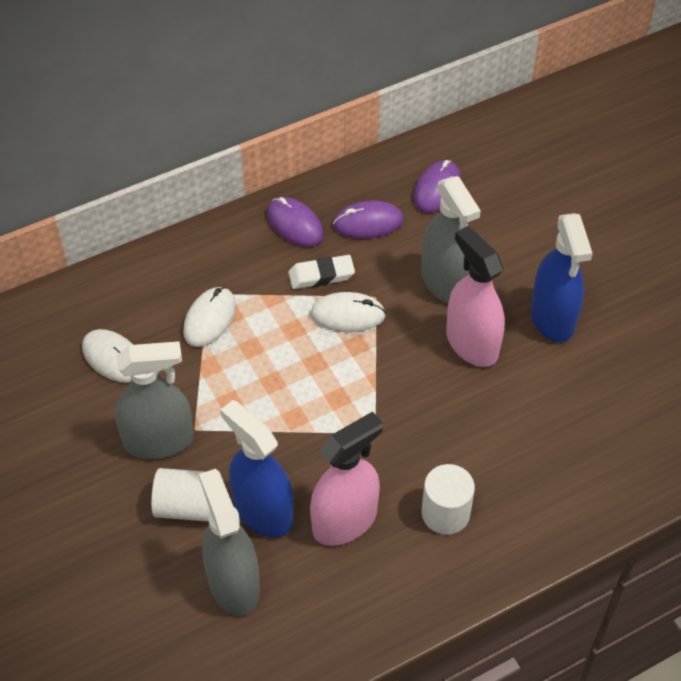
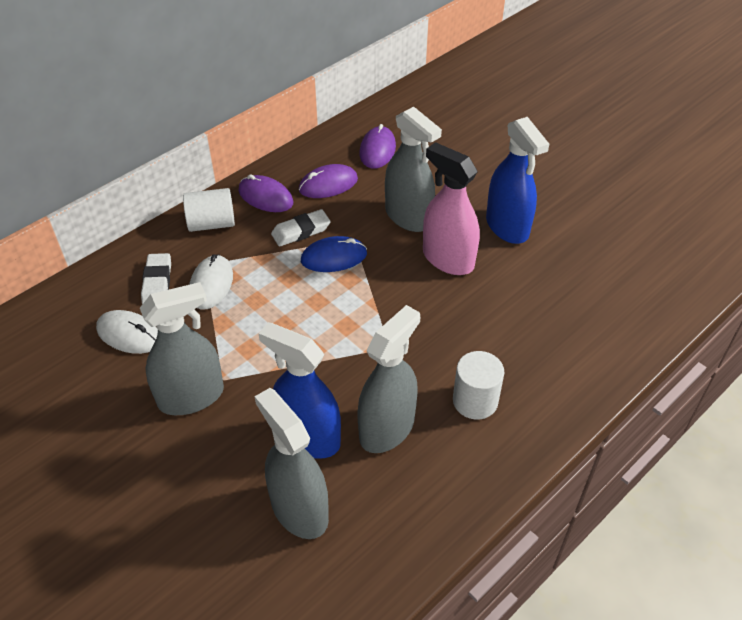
camera: 15 degrees left, 5 degrees down
white cylinder [151,468,210,522] -> white cylinder moved to [183,188,235,232]
white mouse [310,292,386,332] -> blue mouse [301,236,367,272]
pink spray bottle [310,411,383,546] -> grey spray bottle [357,305,420,453]
none -> white eraser [141,253,171,304]

